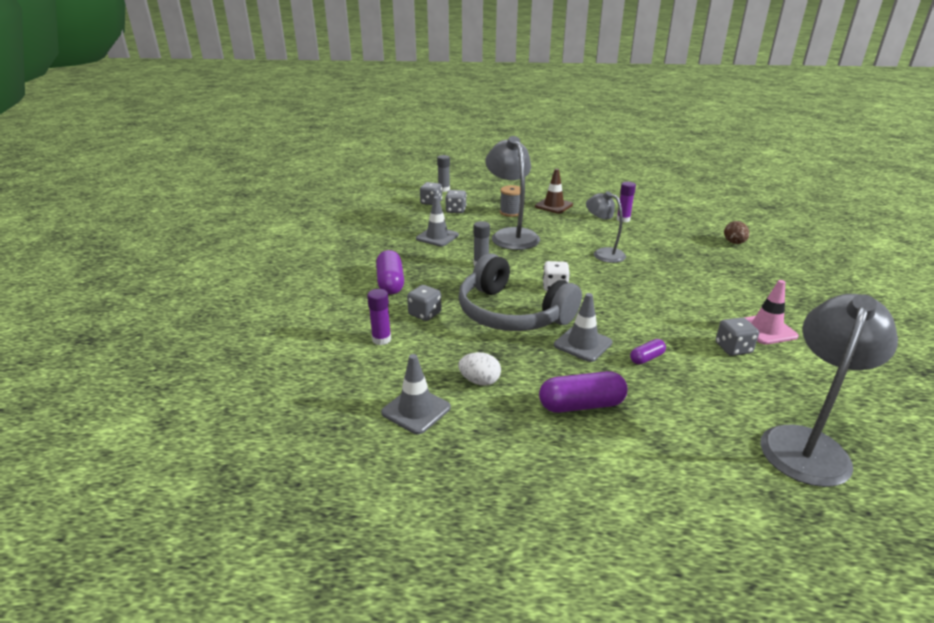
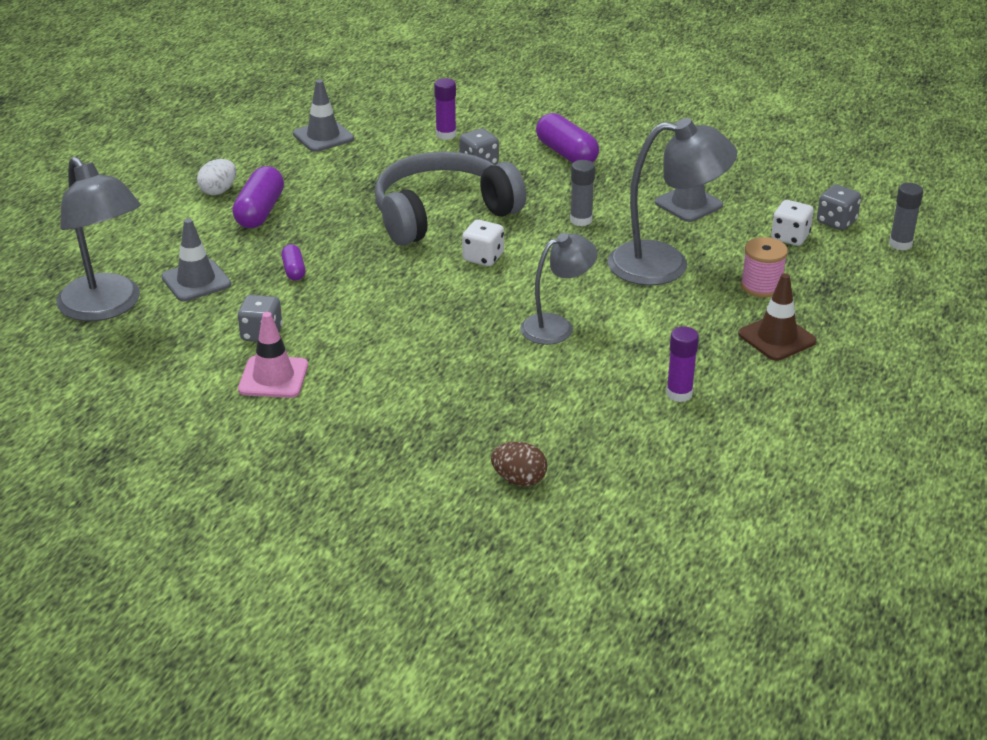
camera: 110 degrees right, 5 degrees up
purple capsule [376,250,404,294] -> purple capsule turned 45 degrees clockwise [536,113,599,163]
grey dice [445,190,467,213] -> white dice [771,200,814,246]
white egg [458,352,501,385] -> white egg moved to [197,159,236,195]
grey spool [500,185,520,217] -> pink spool [741,237,788,297]
grey traffic cone [554,293,612,362] -> grey traffic cone moved to [161,218,231,301]

